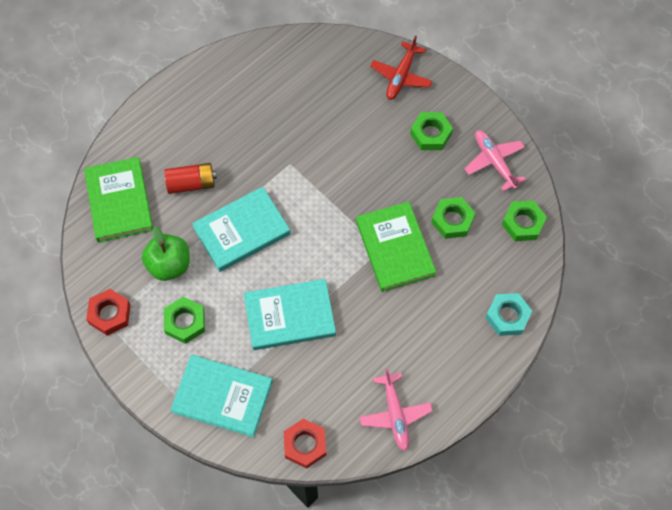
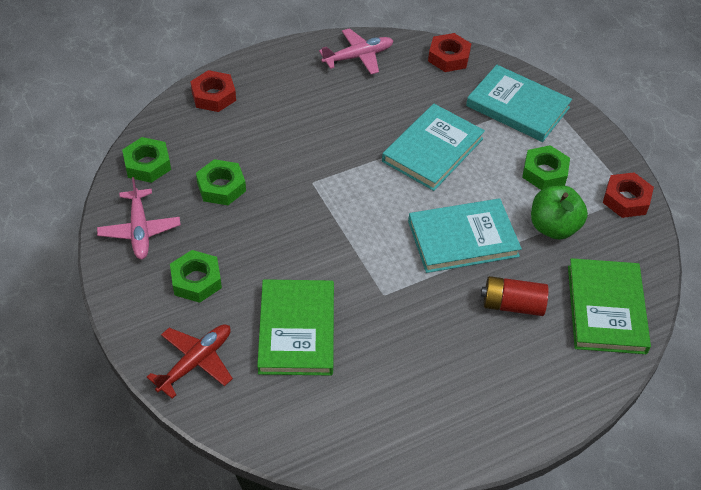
camera: 165 degrees left, 15 degrees down
turquoise book [244,279,336,350] -> turquoise book turned 60 degrees counterclockwise [382,104,485,191]
green book [356,201,436,292] -> green book moved to [257,279,334,376]
pink plane [359,368,433,451] -> pink plane turned 60 degrees clockwise [319,28,393,74]
turquoise nut [486,293,532,336] -> red nut [190,70,236,112]

